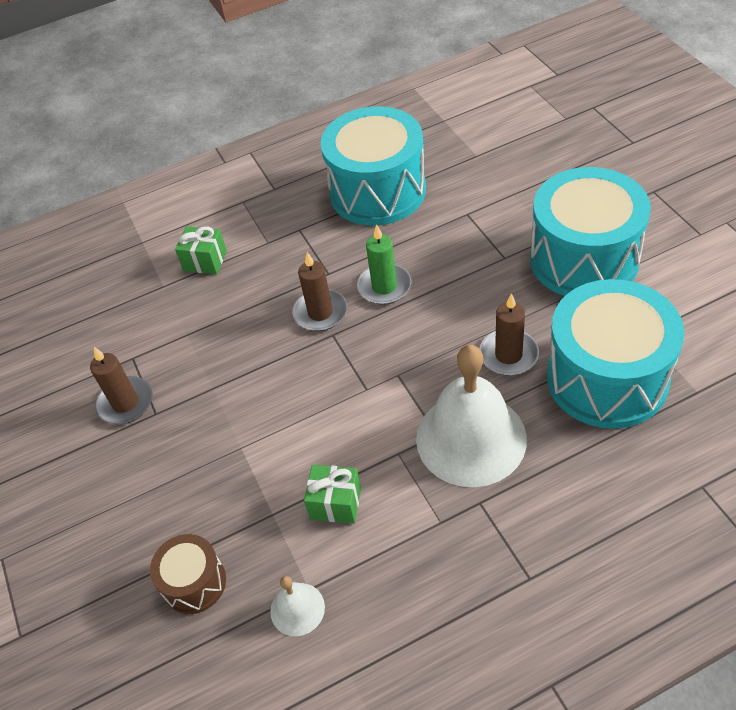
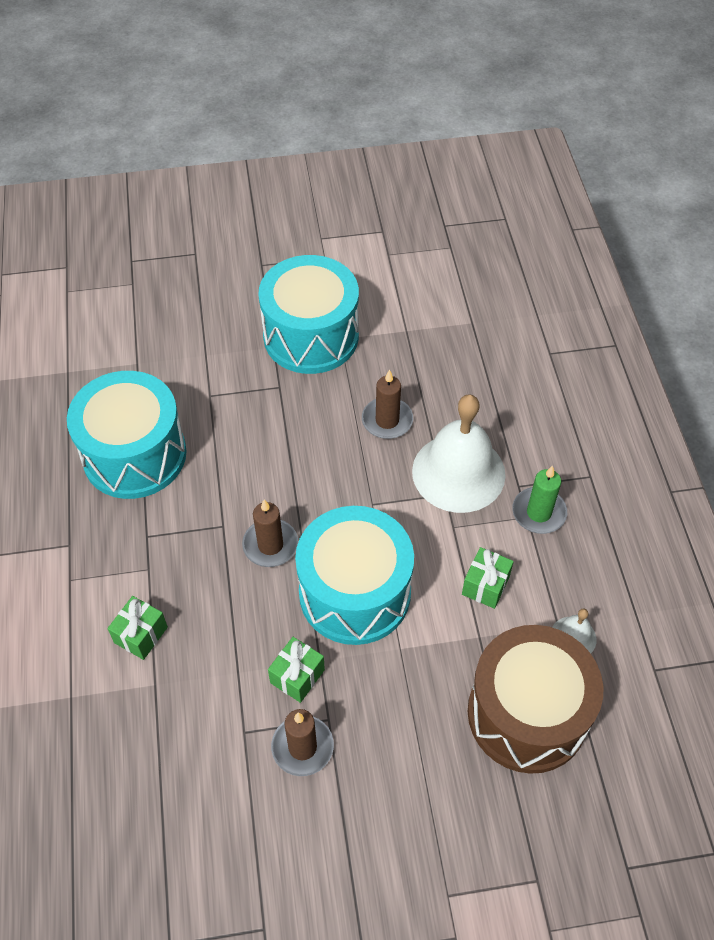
camera: 80 degrees left, 5 degrees up
brown drum [150,534,226,614] -> brown drum [468,625,603,774], size x2.06
green candle [357,224,411,305] -> green candle moved to [512,465,567,534]
turquoise drum [547,279,684,429] -> turquoise drum moved to [295,506,414,645]
none -> green gift [268,637,325,703]

